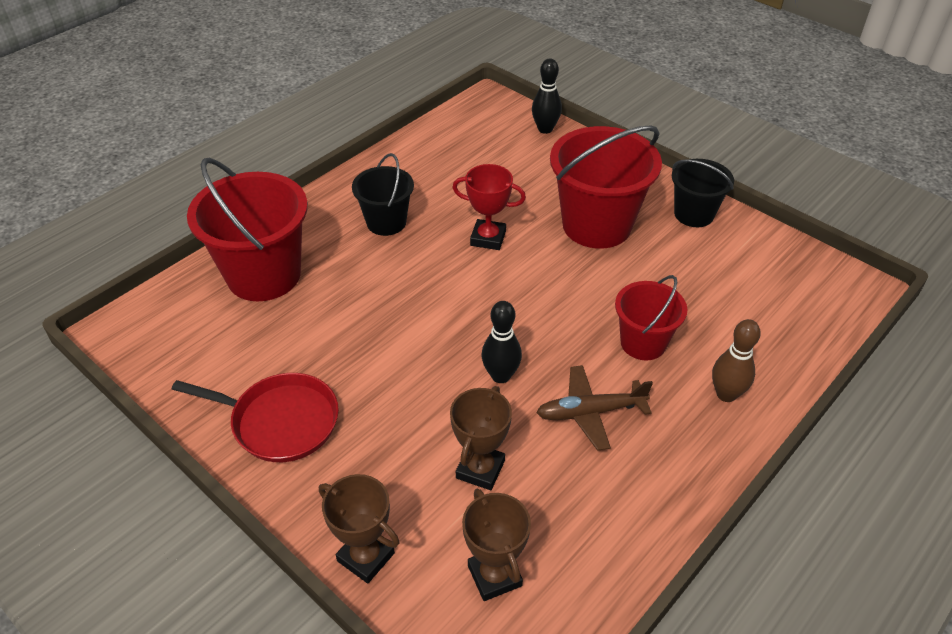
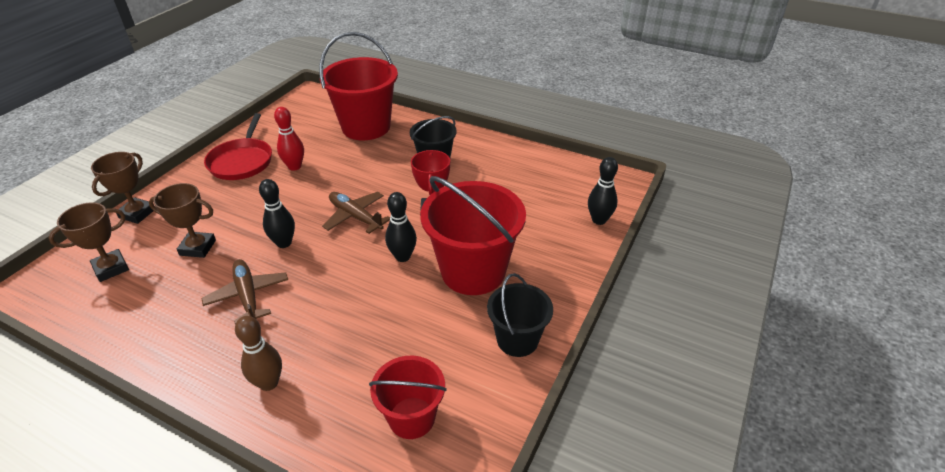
camera: 75 degrees right, 5 degrees down
red bucket [615,275,687,360] -> red bucket moved to [369,356,447,439]
none -> red bowling pin [274,107,304,171]
none -> brown plane [322,192,390,234]
none -> black bowling pin [385,192,417,262]

